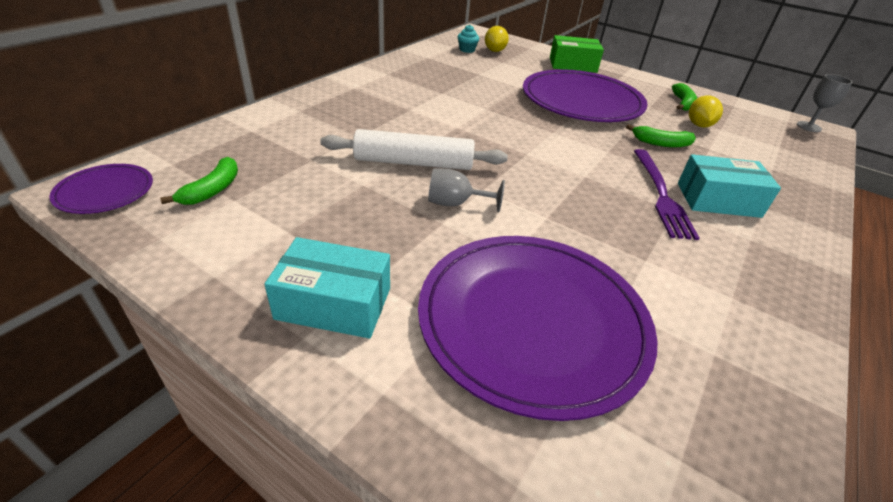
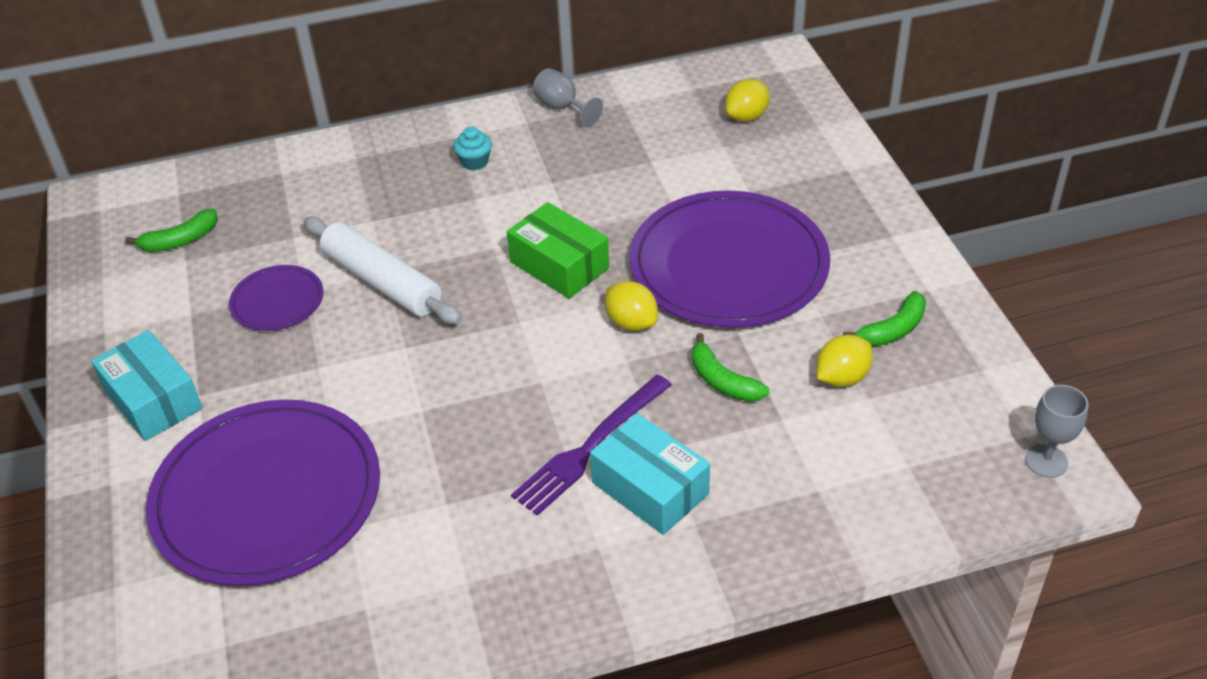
camera: 45 degrees right, 5 degrees up
purple plate [49,164,153,214] -> purple plate moved to [229,265,324,331]
grey goblet [428,168,505,212] -> grey goblet moved to [533,68,603,127]
turquoise cupcake [458,25,479,53] -> turquoise cupcake moved to [453,126,492,170]
green box [550,35,604,73] -> green box moved to [507,202,609,299]
none -> yellow lemon [605,281,658,331]

